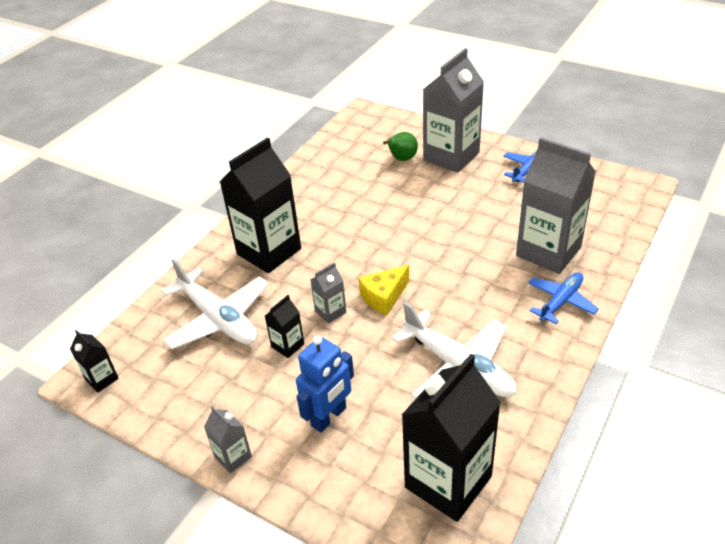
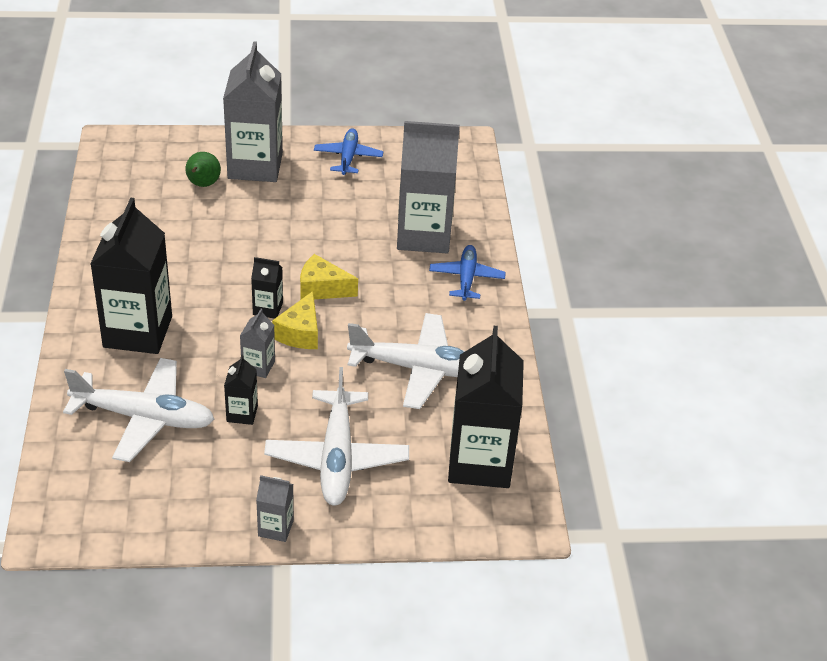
camera: 40 degrees left, 0 degrees up
black carton [70,330,119,393] -> black carton moved to [251,257,283,319]
blue robot [296,335,354,433] -> white plane [264,367,409,506]
none -> yellow cheese [300,254,358,299]

